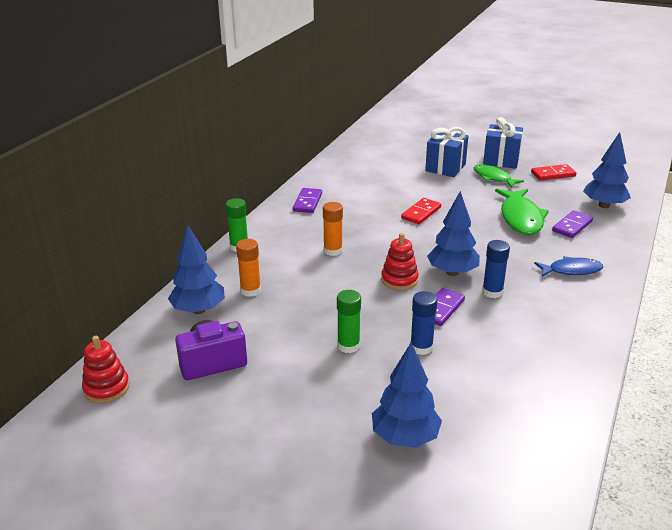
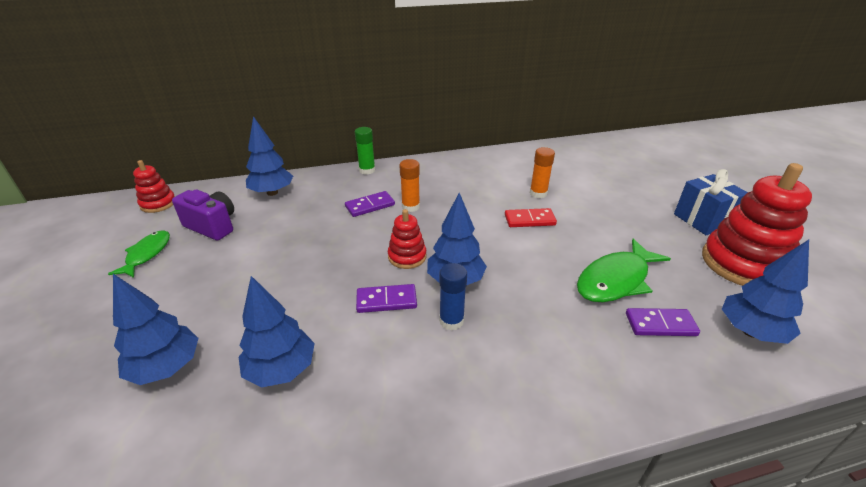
camera: 50 degrees right, 5 degrees up
orange glue stick [236,239,261,297] -> orange glue stick moved to [530,147,555,198]
purple domino [293,188,322,213] -> purple domino moved to [345,191,395,217]
green glue stick [337,290,361,353] -> none
blue glue stick [410,291,437,355] -> none
blue gift [425,127,468,177] -> none
green fish [473,165,524,188] -> green fish moved to [108,230,170,278]
red domino [531,164,576,180] -> red stacking toy [702,163,812,286]
blue fish [534,256,603,277] -> none
none -> blue tree [239,276,315,387]

